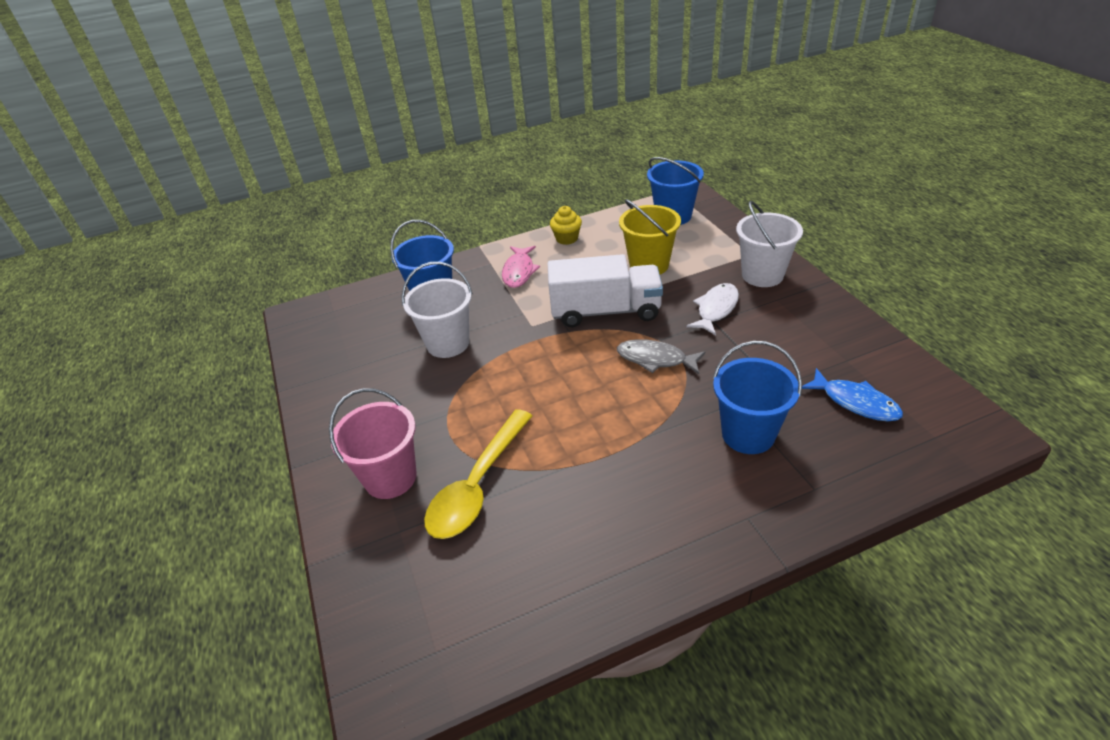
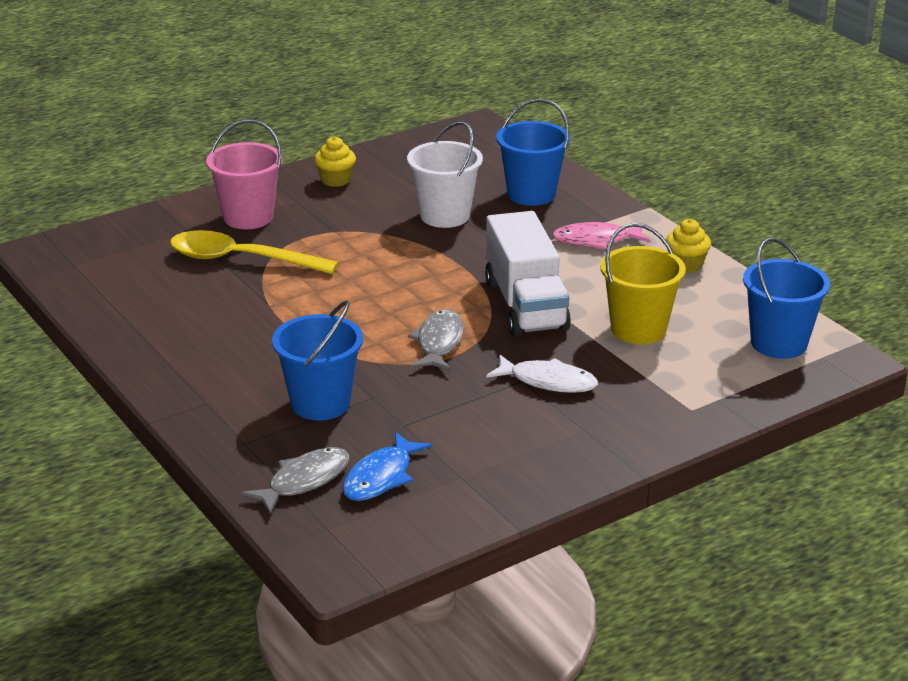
camera: 75 degrees right, 10 degrees down
white bucket [736,201,803,287] -> none
none -> grey fish [241,447,349,514]
none -> yellow cupcake [314,136,356,187]

